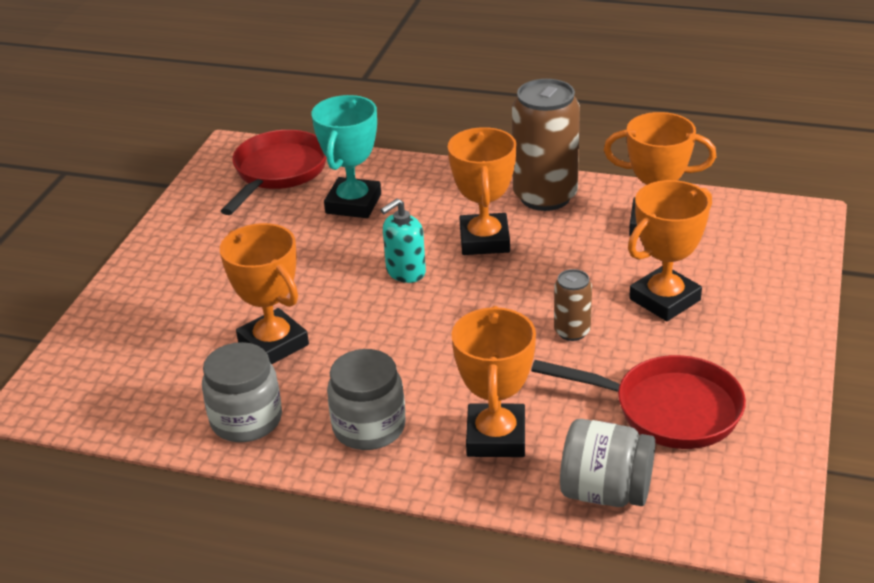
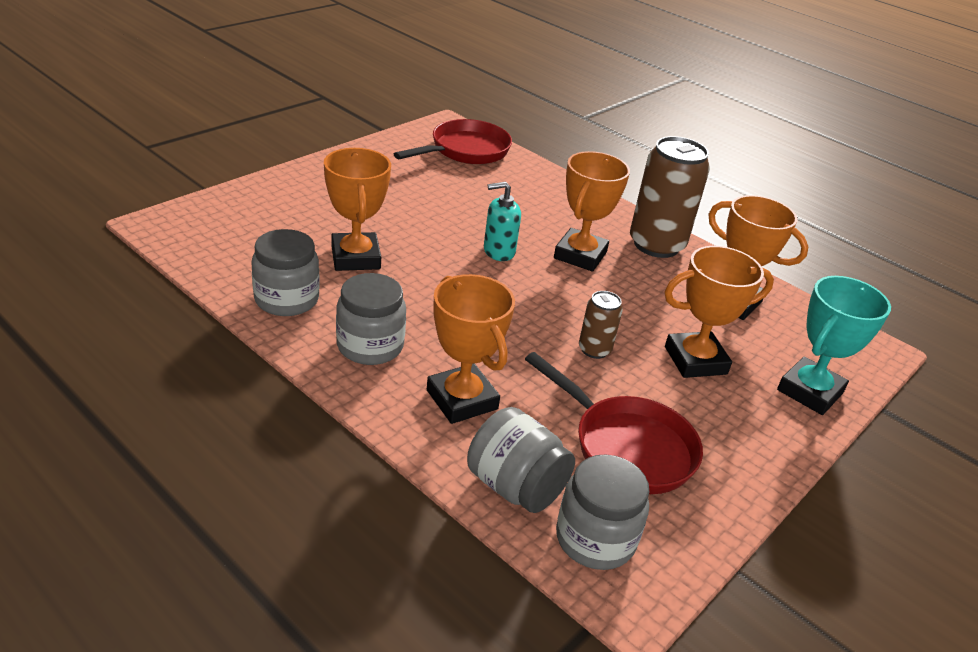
camera: 20 degrees right, 0 degrees up
turquoise trophy [312,95,381,218] -> turquoise trophy moved to [777,276,891,415]
orange trophy [451,306,536,457] -> orange trophy turned 60 degrees counterclockwise [427,274,515,424]
none -> grey jar [556,455,649,570]

